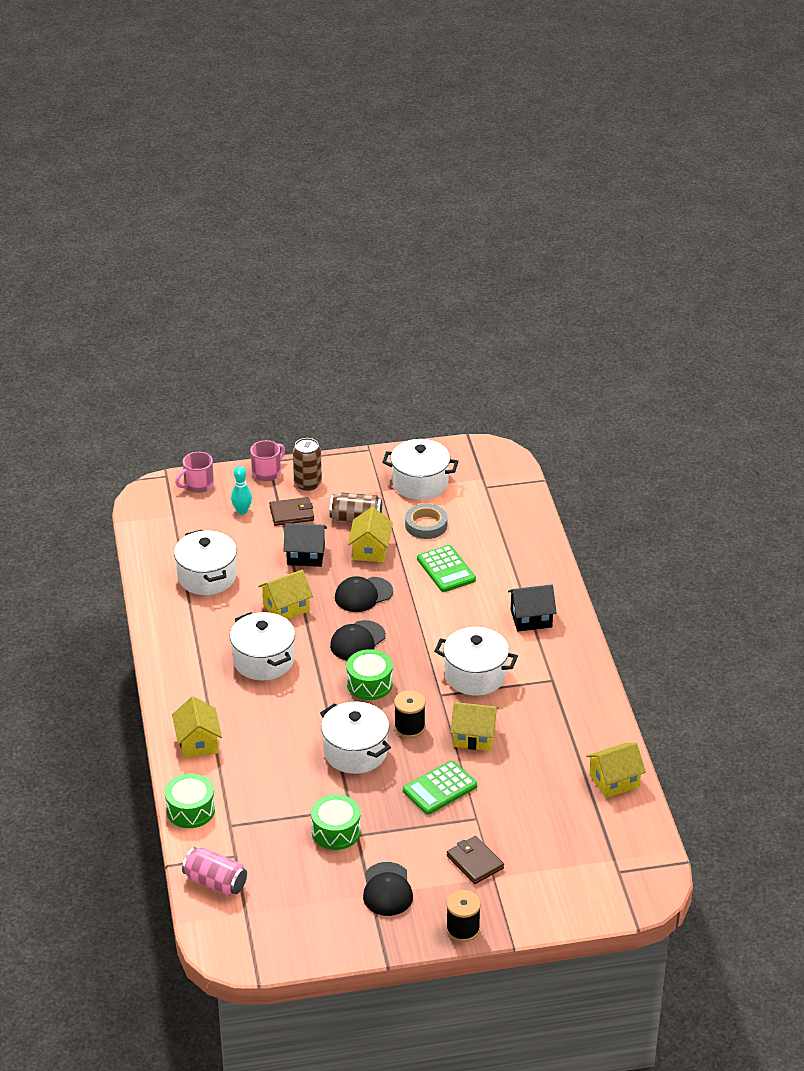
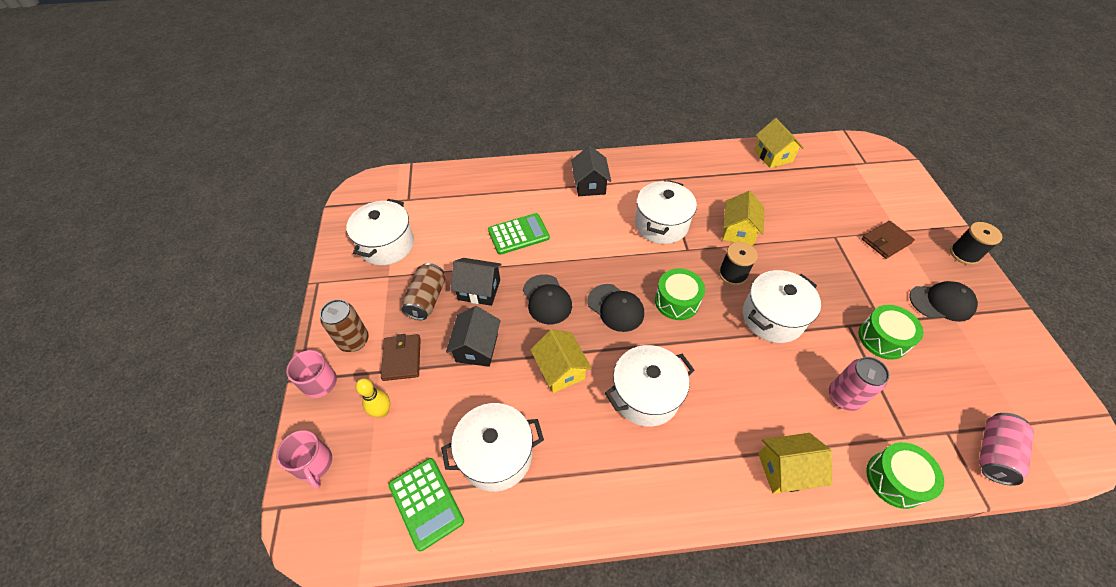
camera: 85 degrees left, 15 degrees up
turquoise bowling pin [231,466,252,515] -> yellow bowling pin [356,378,390,417]
yellow house [348,507,393,562] -> black house [450,258,502,306]
green calculator [403,760,477,815] -> green calculator moved to [388,458,464,552]
grey tape [405,504,448,539] -> none
none -> pink can [829,357,889,411]

